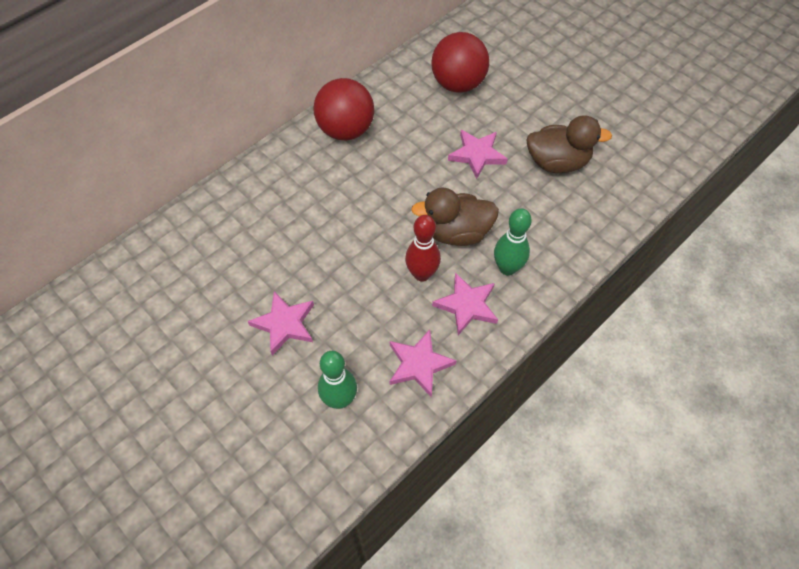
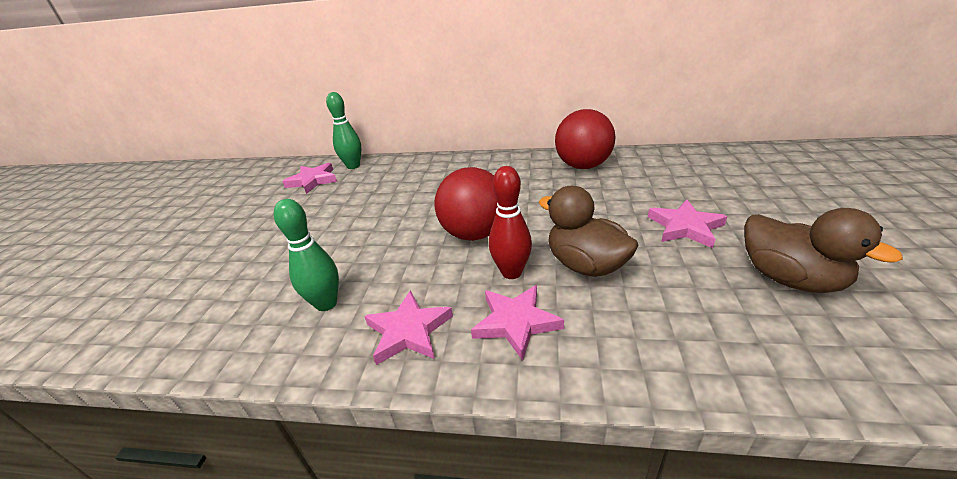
camera: 55 degrees right, 25 degrees down
pink star [248,291,314,355] -> pink star moved to [282,163,337,194]
red ball [431,32,489,93] -> red ball moved to [434,167,498,241]
green bowling pin [494,208,532,276] -> green bowling pin moved to [326,92,361,169]

